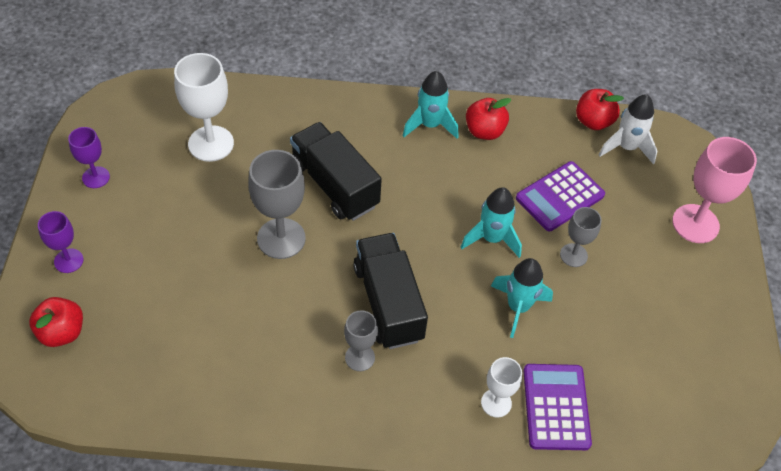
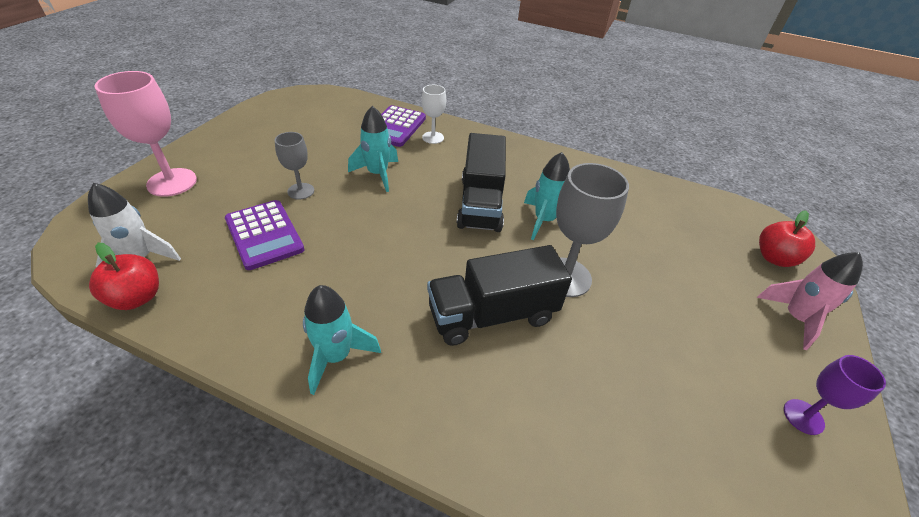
camera: 160 degrees left, 10 degrees down
purple goblet [38,211,84,273] -> pink rocket [757,252,863,350]
white goblet [174,53,234,162] -> none
black truck [290,122,382,221] -> black truck turned 90 degrees clockwise [427,245,572,346]
grey goblet [344,310,378,371] -> none
turquoise rocket [461,187,522,258] -> turquoise rocket moved to [524,152,570,240]
red apple [466,98,511,140] -> none
purple calculator [516,161,605,231] -> purple calculator turned 75 degrees clockwise [225,200,305,270]

